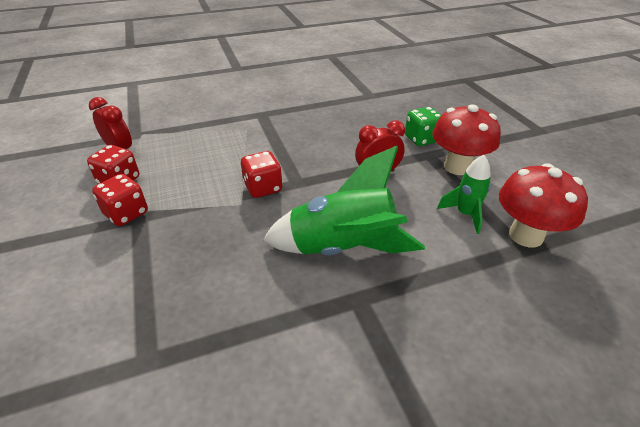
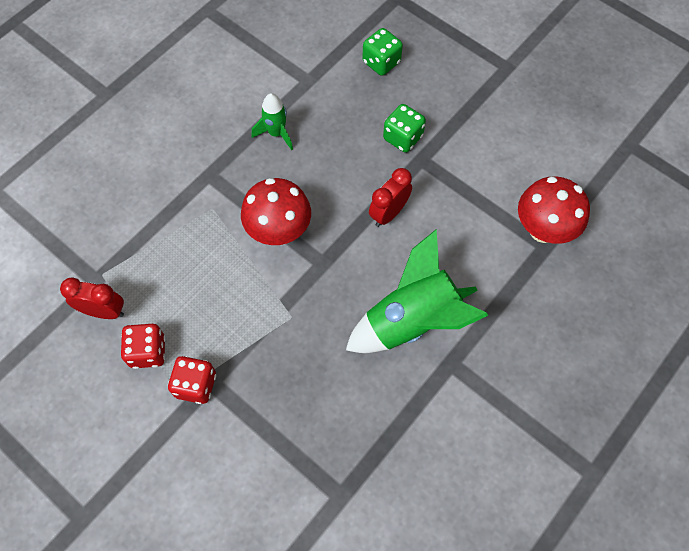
camera: 30 degrees left, 25 degrees up
red dice [241,151,283,198] -> none
red mushroom [432,104,501,175] -> red mushroom moved to [241,178,311,245]
green rocket [437,155,491,234] -> green rocket moved to [252,93,293,150]
none -> green dice [362,28,403,76]

